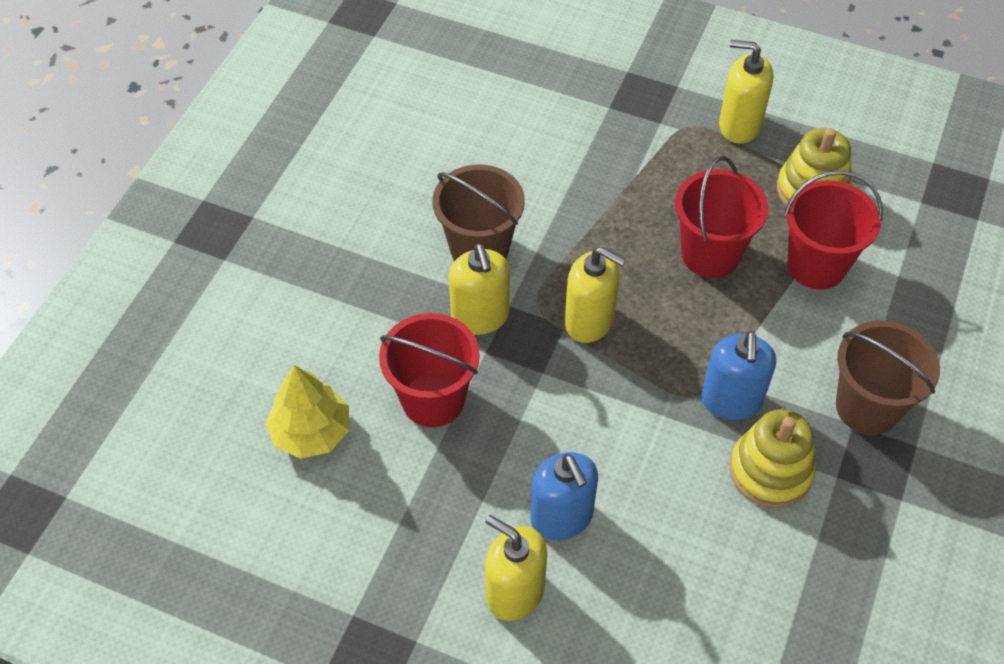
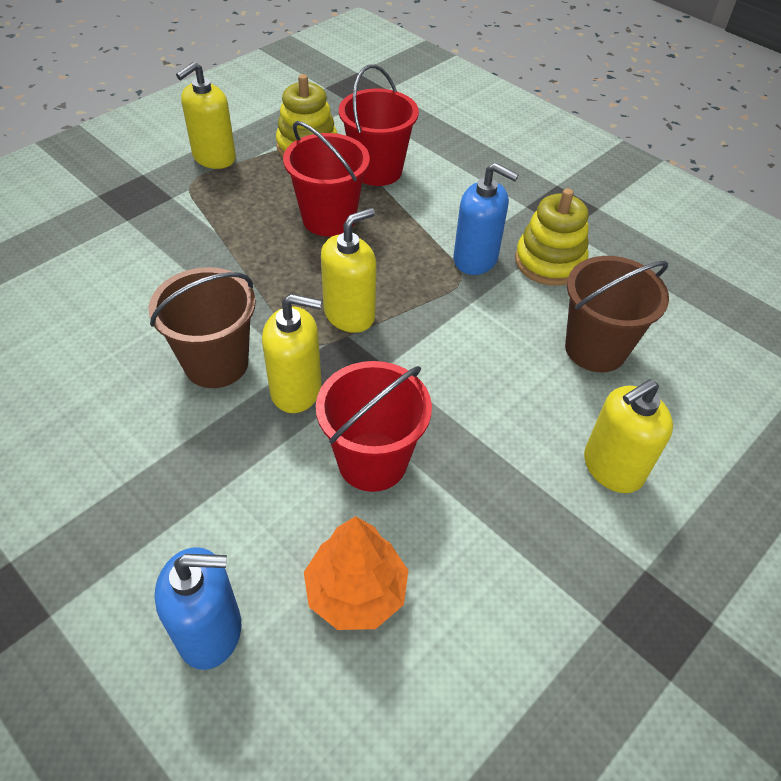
camera: 70 degrees left, 5 degrees down
yellow tree [265,365,349,459] -> orange tree [304,516,409,630]
blue soap dispenser [530,452,598,540] -> blue soap dispenser moved to [155,547,241,670]
brown bucket [836,321,940,435] -> brown bucket moved to [565,256,669,372]

